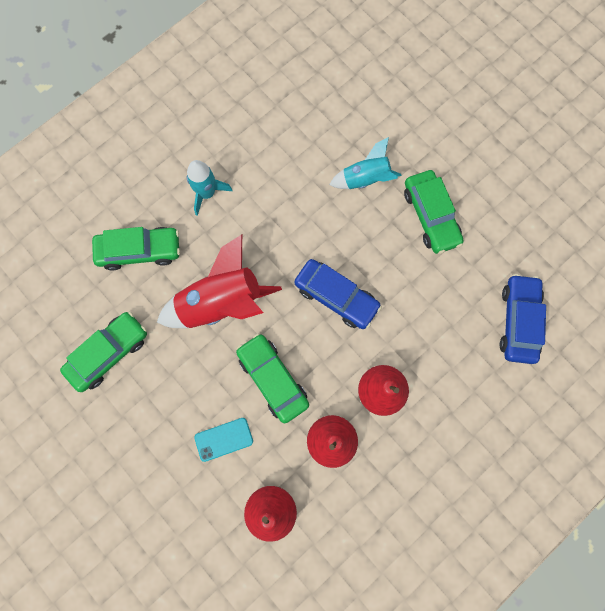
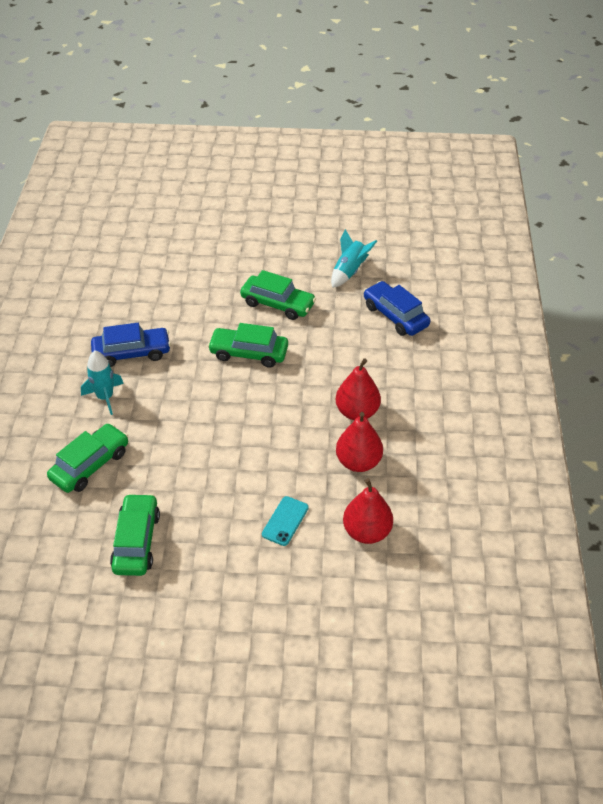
camera: 45 degrees left, 30 degrees down
red rocket [157,234,282,328] -> none
green car [236,333,309,423] -> green car moved to [208,323,288,367]
blue car [294,259,382,329] -> blue car moved to [91,323,171,367]
turquoise rocket [329,137,402,189] -> turquoise rocket moved to [331,229,377,288]

